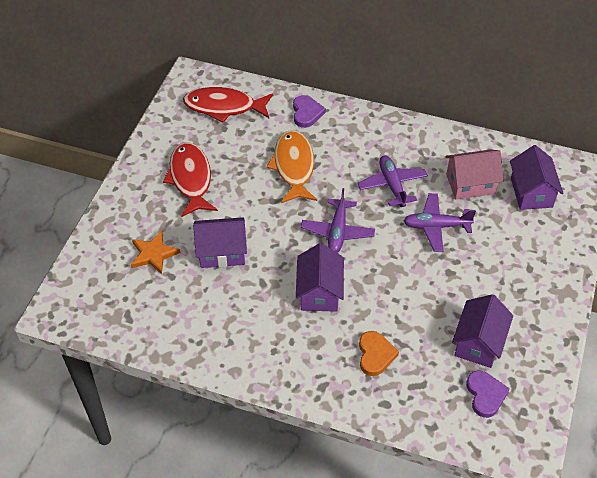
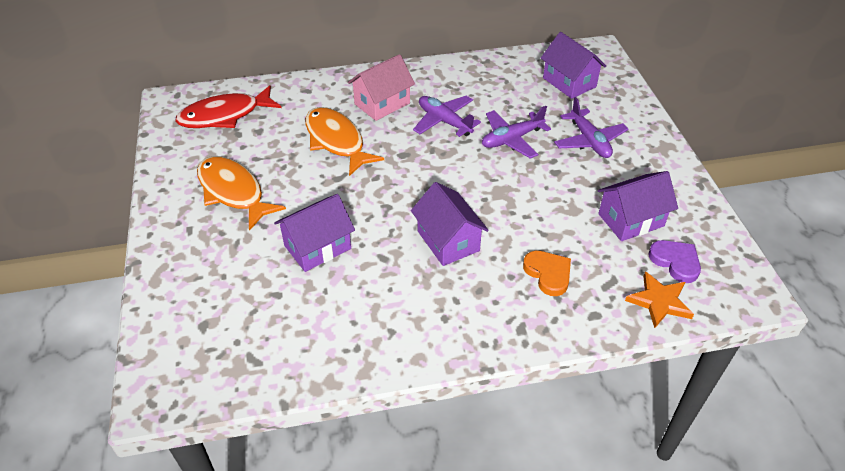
camera: 30 degrees left, 5 degrees down
orange star [131,231,181,275] -> orange star moved to [625,271,694,328]
red fish [163,142,218,217] -> orange fish [197,156,286,231]
purple heart [293,95,326,128] -> none
purple plane [301,188,375,253] -> purple plane moved to [554,97,629,158]
pink house [445,150,503,200] -> pink house moved to [348,54,415,121]
purple house [452,294,513,368] -> purple house turned 75 degrees clockwise [598,171,678,241]

